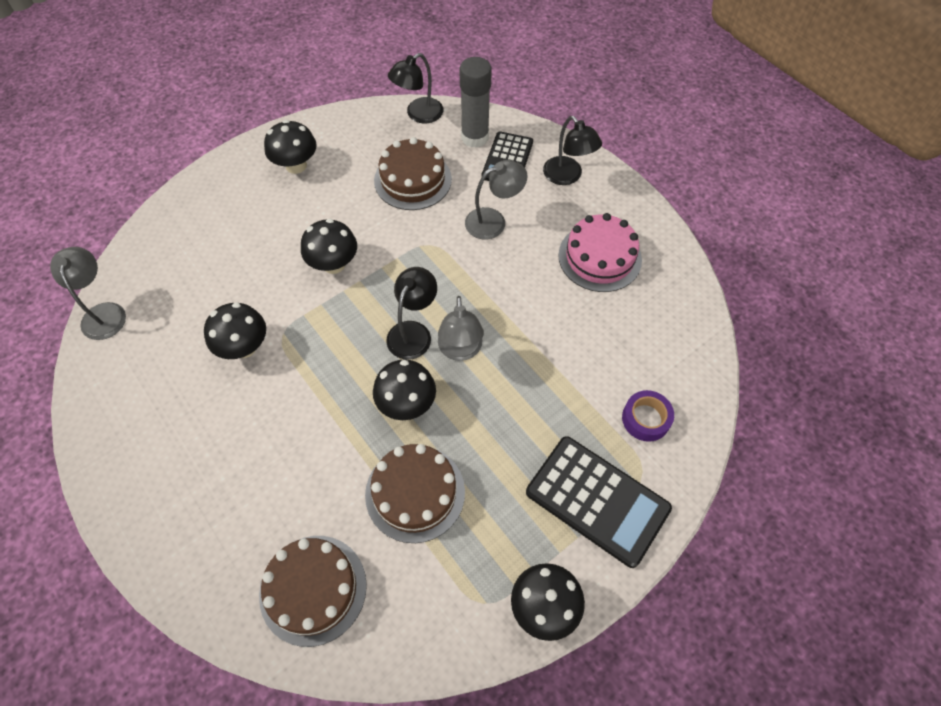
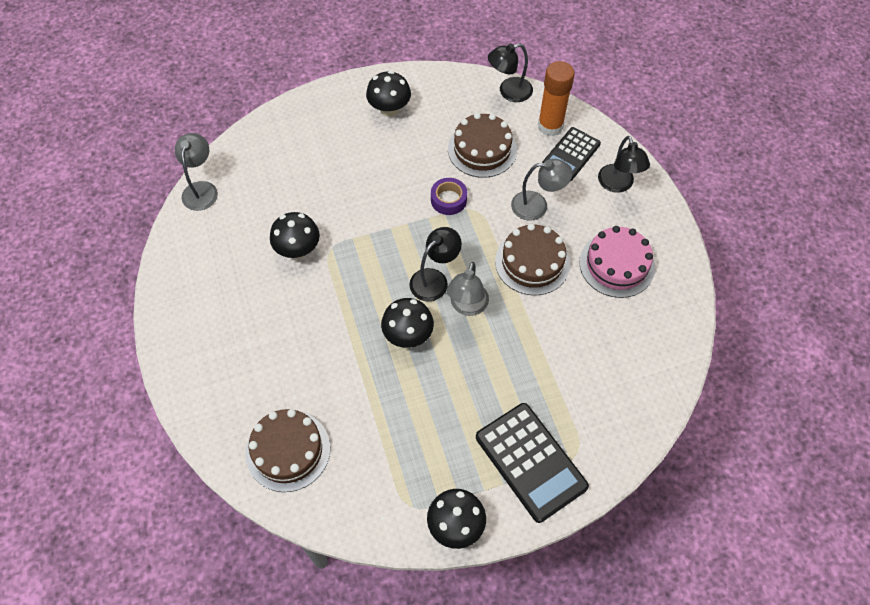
camera: 20 degrees right, 0 degrees up
black mushroom [301,219,357,274] -> none
brown cake [365,444,465,543] -> brown cake moved to [495,223,570,295]
grey glue stick [460,57,492,148] -> orange glue stick [538,61,575,136]
purple tape [622,390,674,442] -> purple tape moved to [431,178,467,215]

